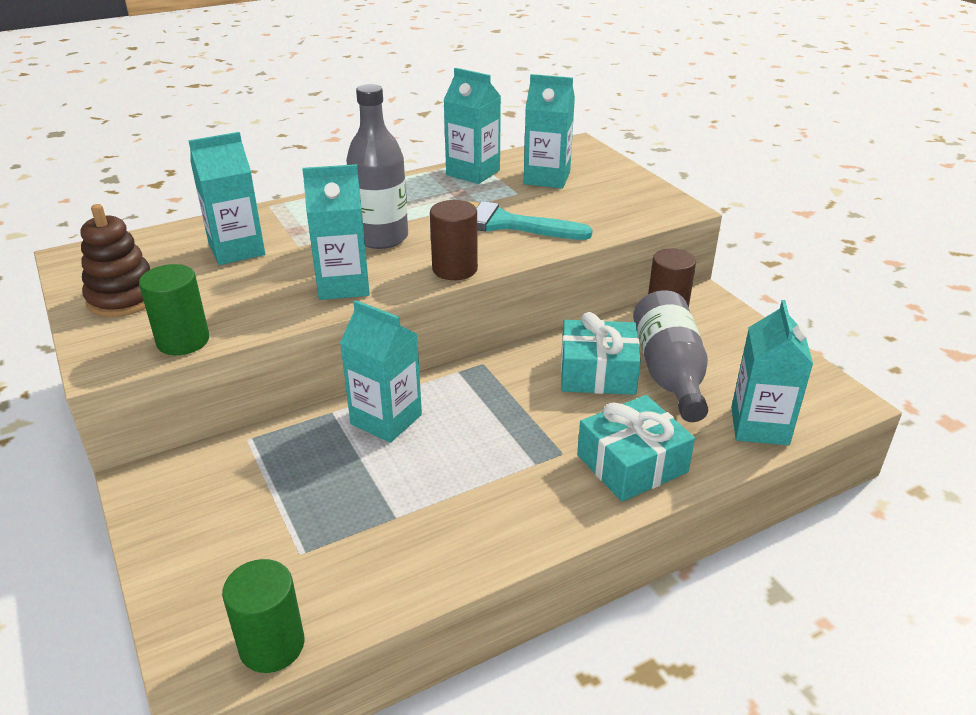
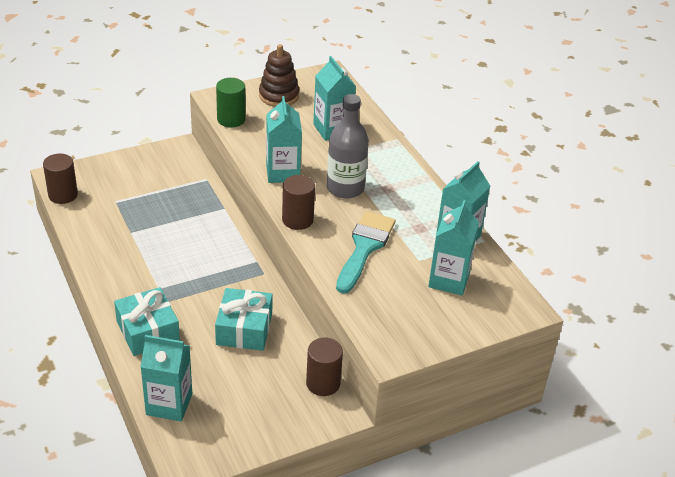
camera: 90 degrees right, 5 degrees up
green cylinder [222,559,304,673] -> brown cylinder [43,154,78,204]
turquoise carton [340,300,422,443] -> none
grey bottle [633,290,708,422] -> none

